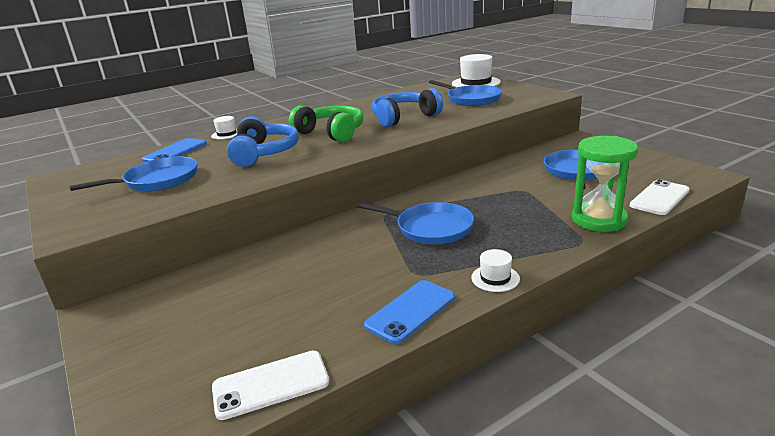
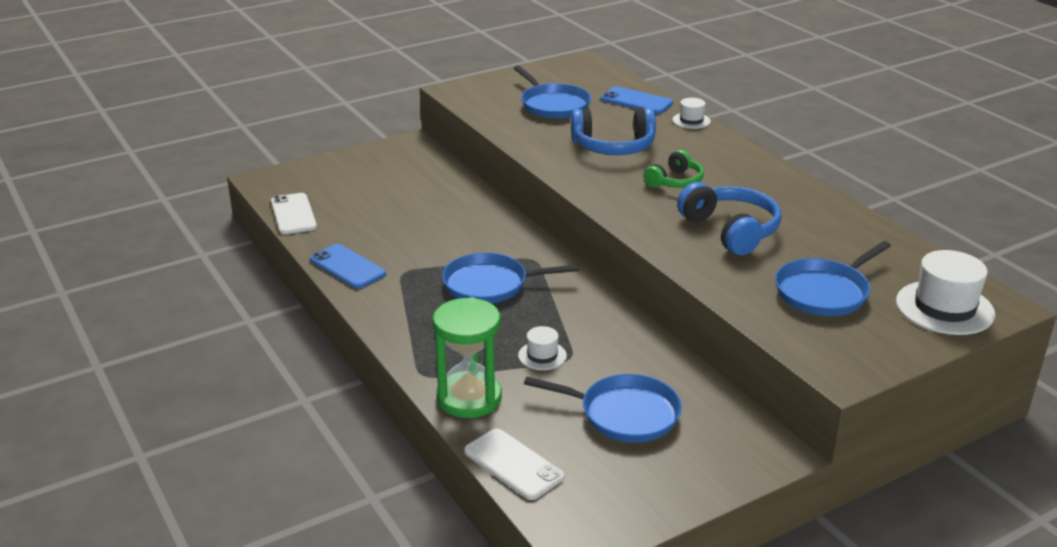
camera: 90 degrees right, 5 degrees up
green headphones [289,106,363,142] -> green headphones [644,150,704,188], size x0.63
blue pan [357,202,474,244] -> blue pan turned 60 degrees clockwise [442,253,579,304]
white hat [471,249,520,292] -> white hat moved to [518,326,567,370]

